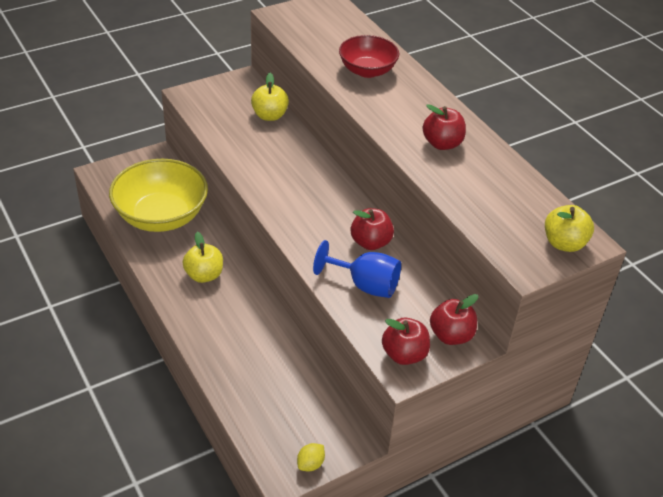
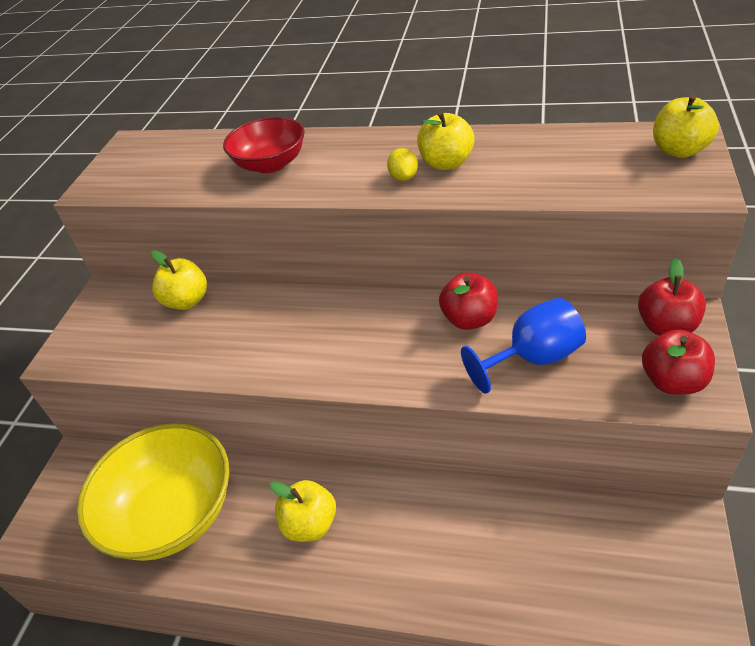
camera: 40 degrees left, 0 degrees up
yellow lemon [297,443,325,472] -> yellow lemon moved to [387,148,418,181]
red apple [422,104,466,150] -> yellow apple [417,111,474,170]

